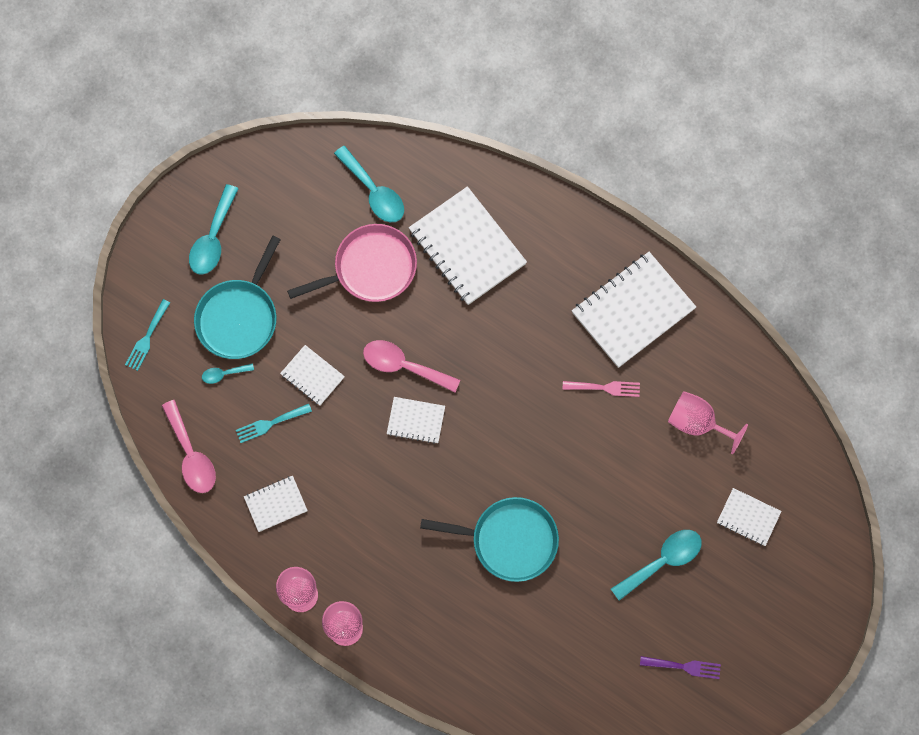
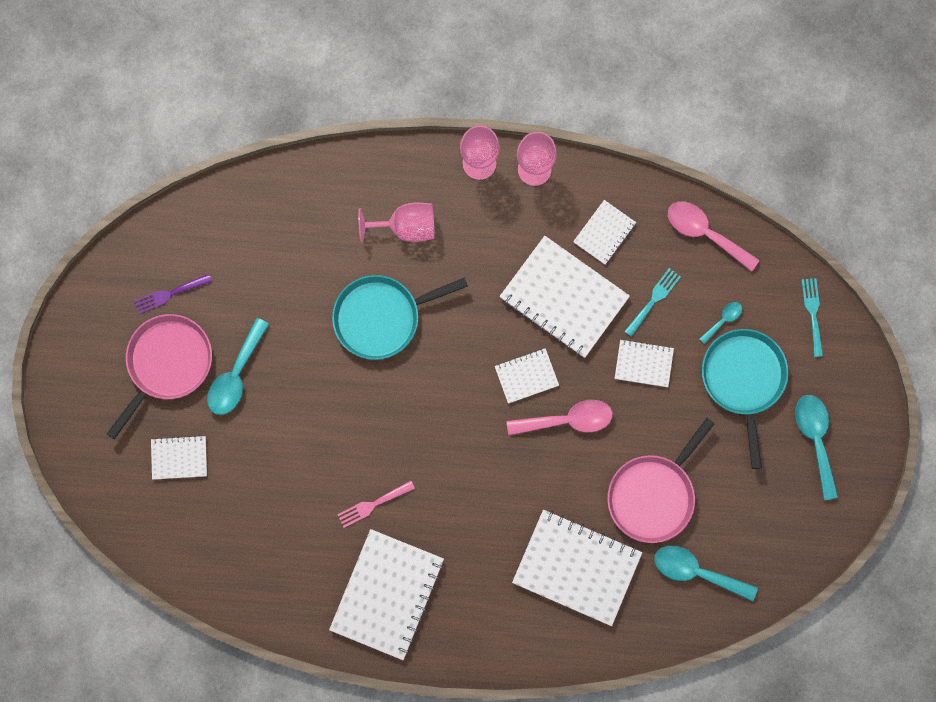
camera: 150 degrees right, 5 degrees up
pink goblet [668,391,748,454] -> pink goblet moved to [358,202,434,242]
none -> pink pan [107,314,212,439]
none -> white notebook [500,236,630,358]

